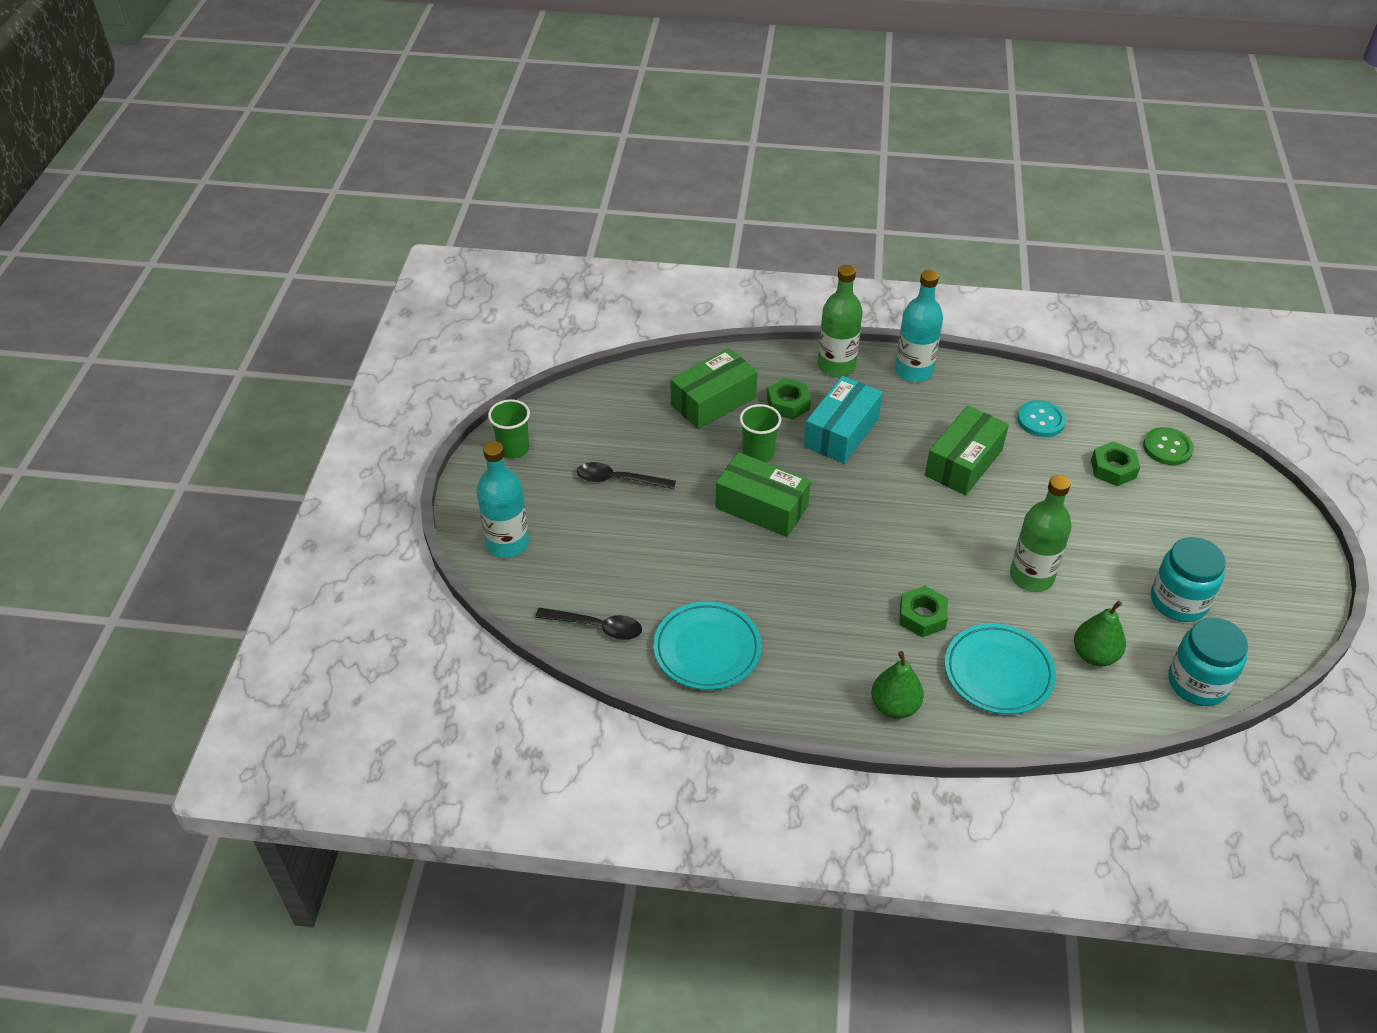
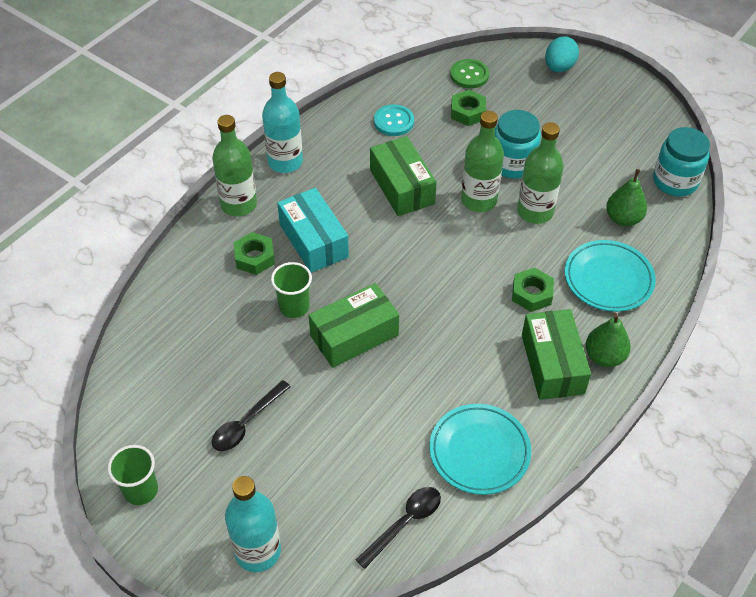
camera: 60 degrees left, 5 degrees up
green box [671,348,757,429] -> green box moved to [522,309,591,400]
turquoise jar [1151,537,1226,622] -> turquoise jar moved to [495,110,541,179]
none -> green bottle [461,111,504,212]
none -> turquoise egg [545,36,579,72]

